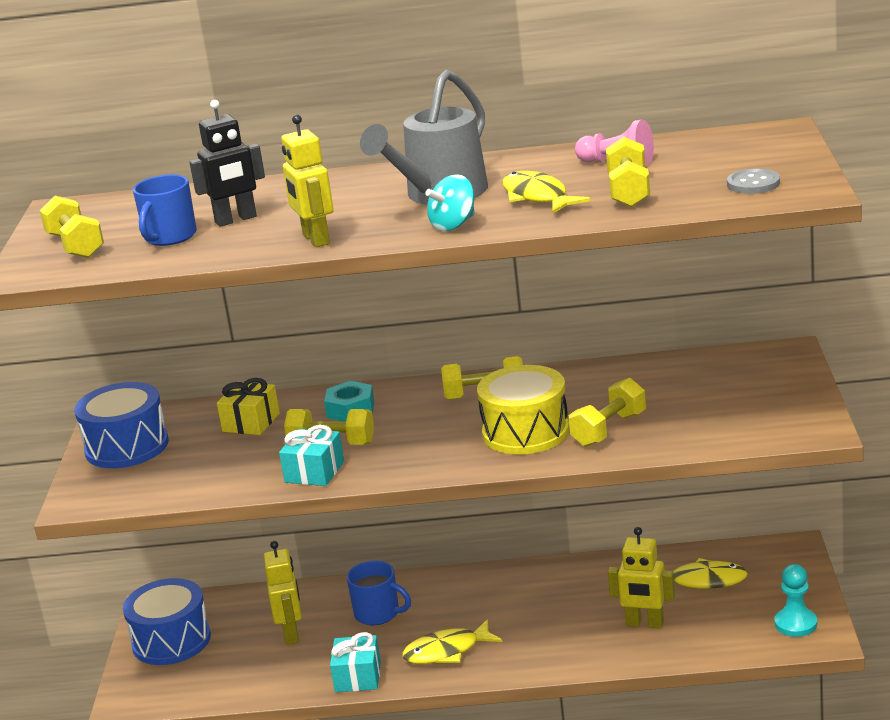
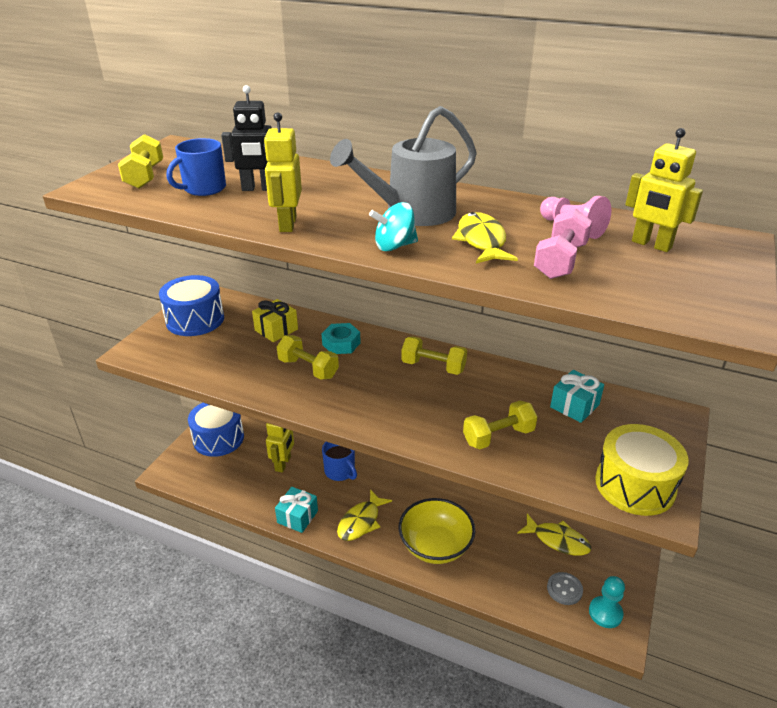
camera: 20 degrees right, 10 degrees up
turquoise gift [279,425,344,486] -> turquoise gift moved to [550,370,604,423]
yellow fish [402,619,502,664] -> yellow fish turned 60 degrees counterclockwise [337,489,392,541]
yellow drum [477,365,569,454] -> yellow drum moved to [595,424,689,516]
yellow dumbbell [606,137,650,207] -> pink dumbbell [534,209,592,279]
yellow robot [608,527,675,628] -> yellow robot moved to [625,128,703,252]
grey button [727,168,780,194] -> grey button moved to [547,572,583,605]
none -> yellow bowl [398,498,475,564]

